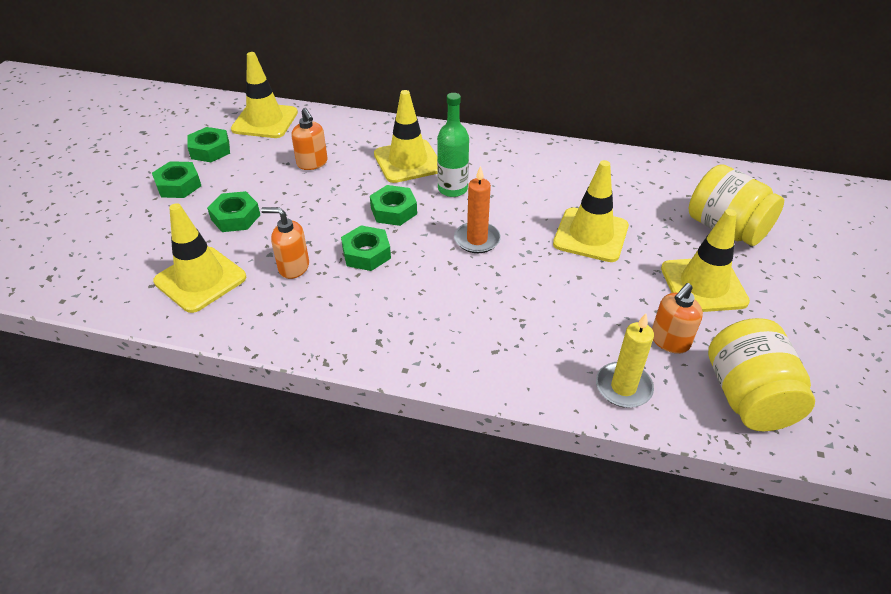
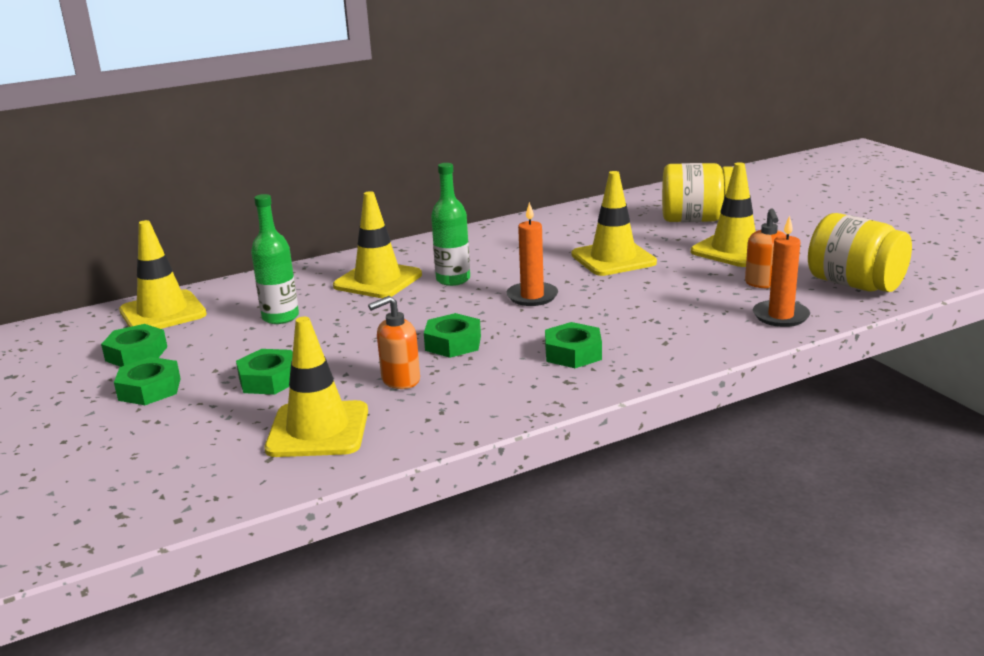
camera: 40 degrees left, 20 degrees down
orange soap dispenser [291,108,328,170] -> green bottle [251,194,299,324]
green nut [370,185,417,226] -> green nut moved to [545,322,602,368]
yellow candle [596,314,654,408] -> orange candle [753,215,810,327]

